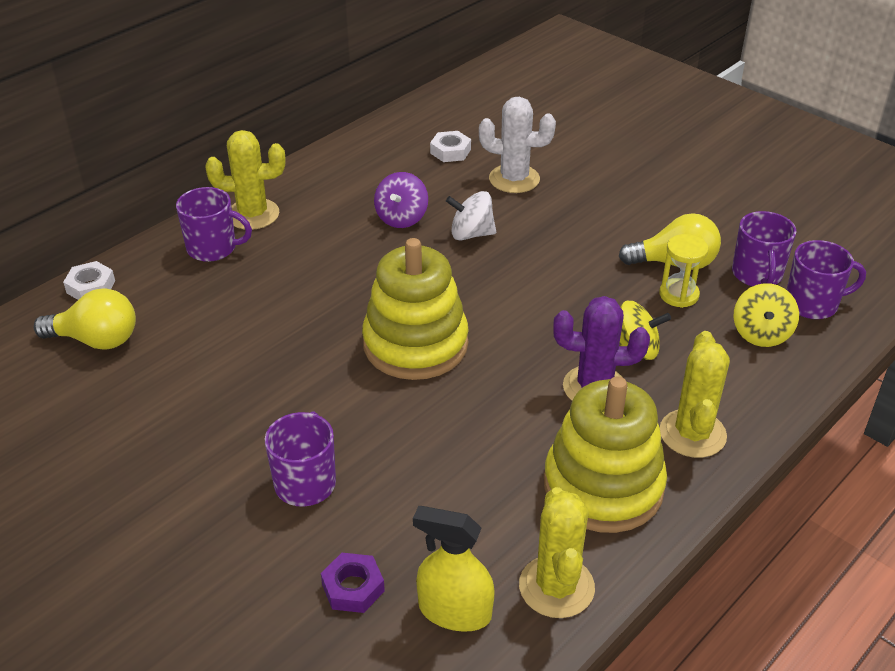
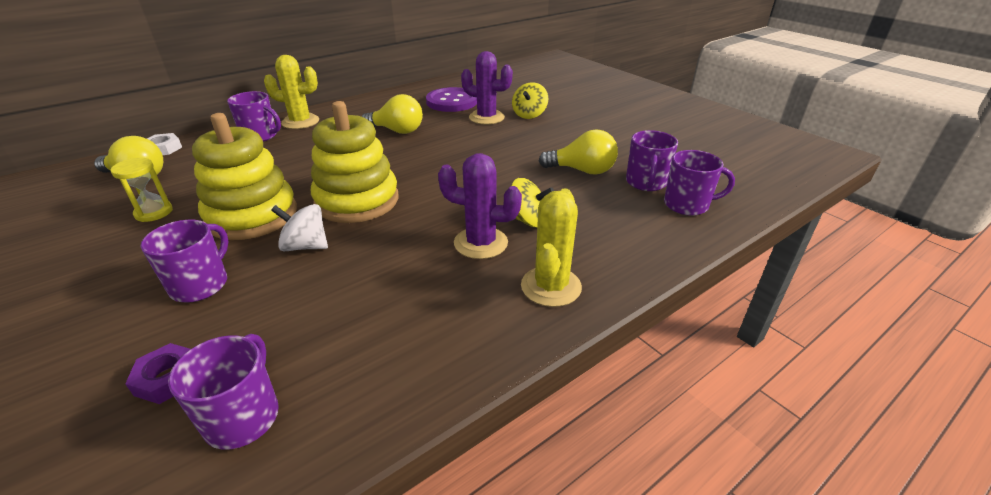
camera: 10 degrees right, 5 degrees down
purple spinning top [374,172,428,228] -> yellow light bulb [361,94,423,134]
yellow spray bottle [413,506,495,632] -> purple mug [168,334,279,450]
white nut [430,131,471,162] -> purple button [426,87,477,112]
white spinning top [446,191,496,240] -> white spinning top moved to [271,204,328,251]
white cactus [479,97,556,193] -> purple cactus [461,51,513,124]
yellow cactus [519,487,595,618] -> none
yellow stacking toy [544,376,667,533] -> yellow stacking toy moved to [192,113,297,240]
yellow hourglass [659,234,708,308] -> yellow hourglass moved to [110,158,173,222]
yellow spinning top [734,283,799,347] -> yellow spinning top moved to [512,82,548,119]

